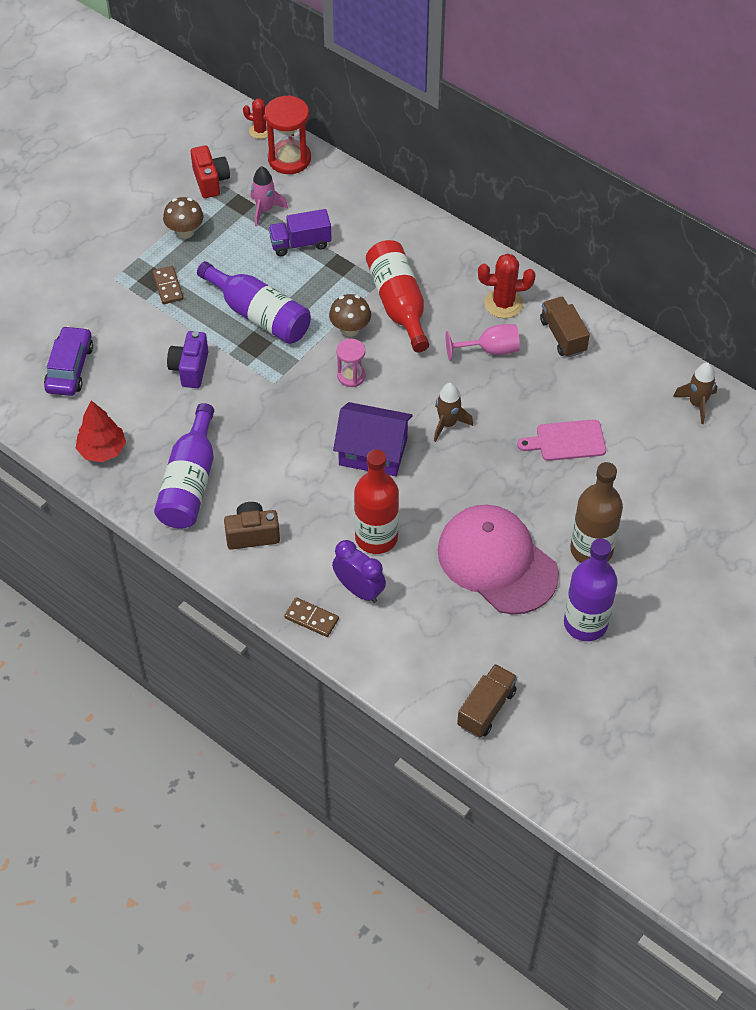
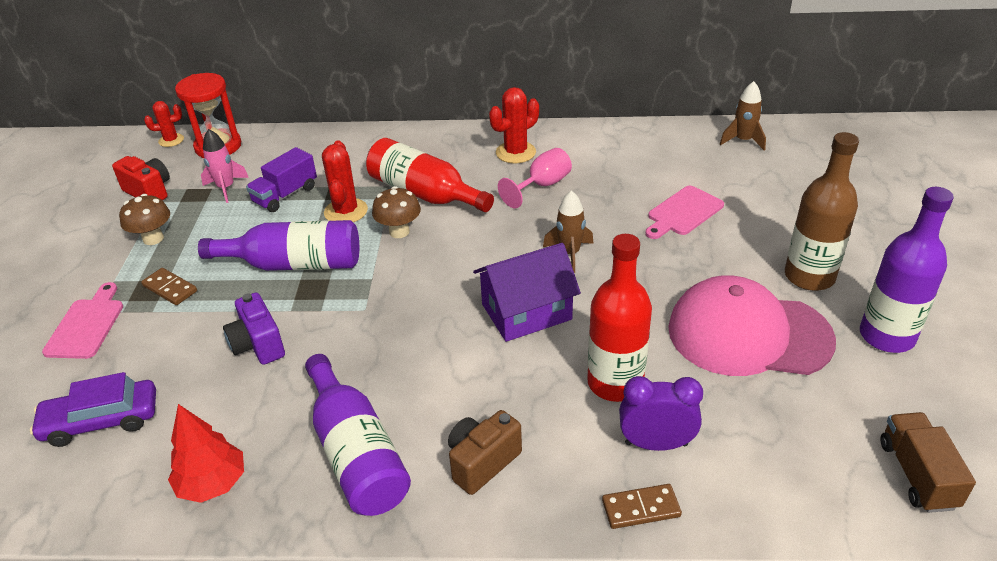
camera: 35 degrees left, 15 degrees down
purple car [44,326,93,396] -> purple car turned 75 degrees counterclockwise [30,372,156,447]
pink hourglass [336,339,366,387] -> none
brown truck [540,297,590,358] -> none
none -> pink cutting board [42,282,123,359]
none -> red cactus [322,141,368,222]

